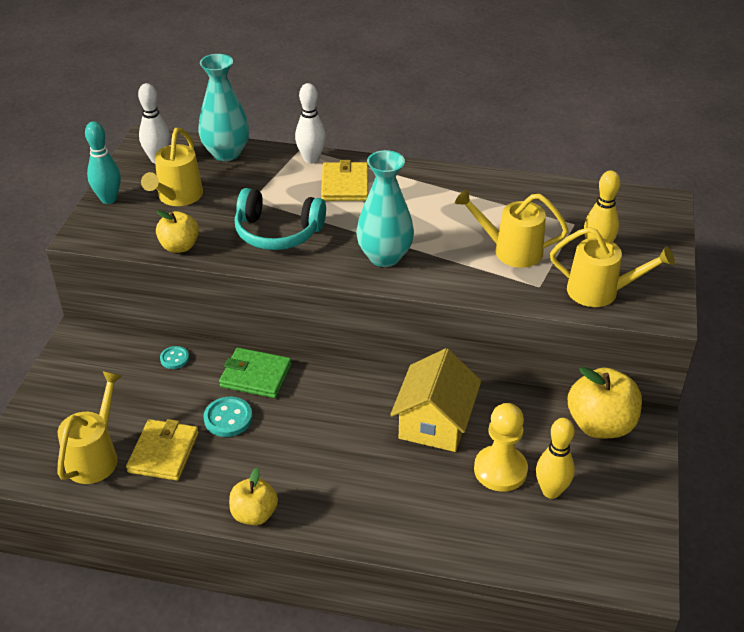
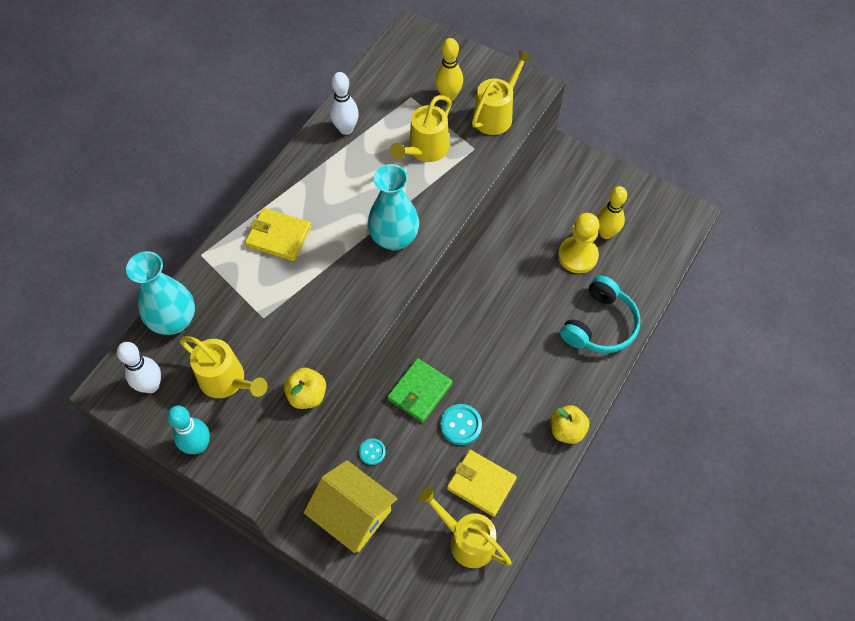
camera: 70 degrees left, 20 degrees up
turquoise headphones [235,188,326,250] -> turquoise headphones moved to [560,275,641,353]
white bowling pin [295,83,326,164] -> white bowling pin moved to [330,72,359,135]
yellow house [390,348,481,452] -> yellow house moved to [303,460,398,553]
yellow apple [568,367,642,438] -> none

